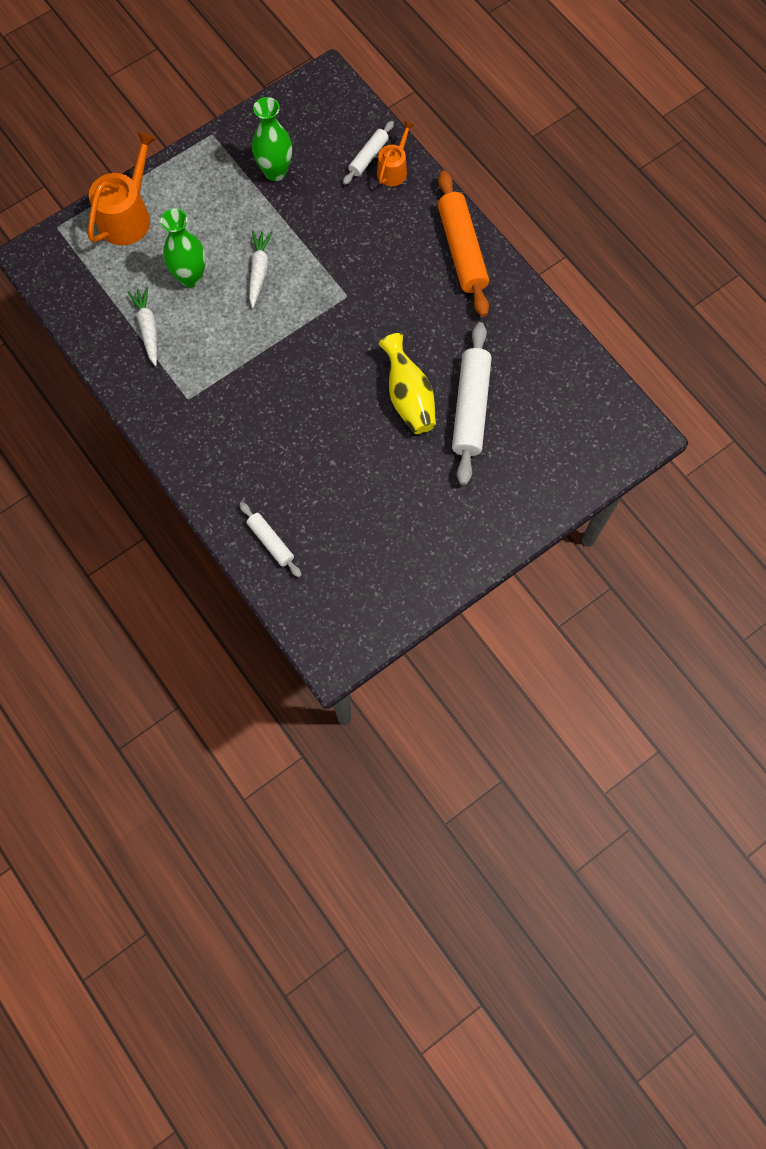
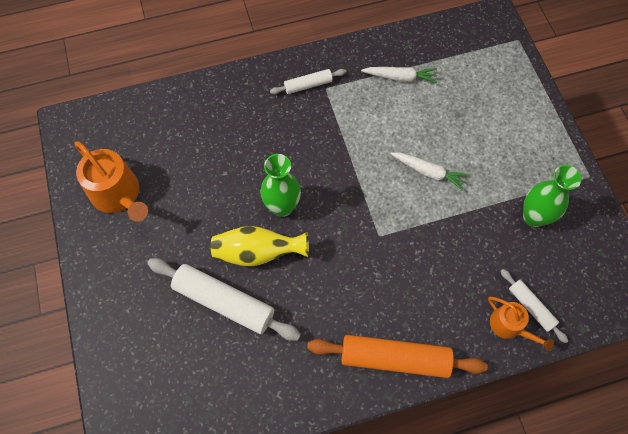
camera: 110 degrees right, 5 degrees down
orange watering can [88,131,157,245] -> orange watering can moved to [74,141,148,222]
green vase [160,209,206,287] -> green vase moved to [260,154,301,217]
white rolling pin [239,502,301,577] -> white rolling pin moved to [270,69,346,94]

